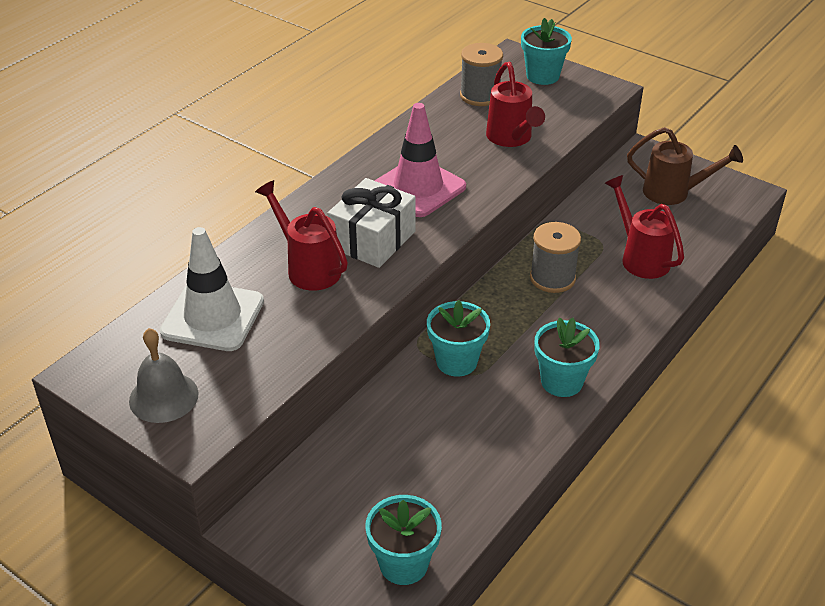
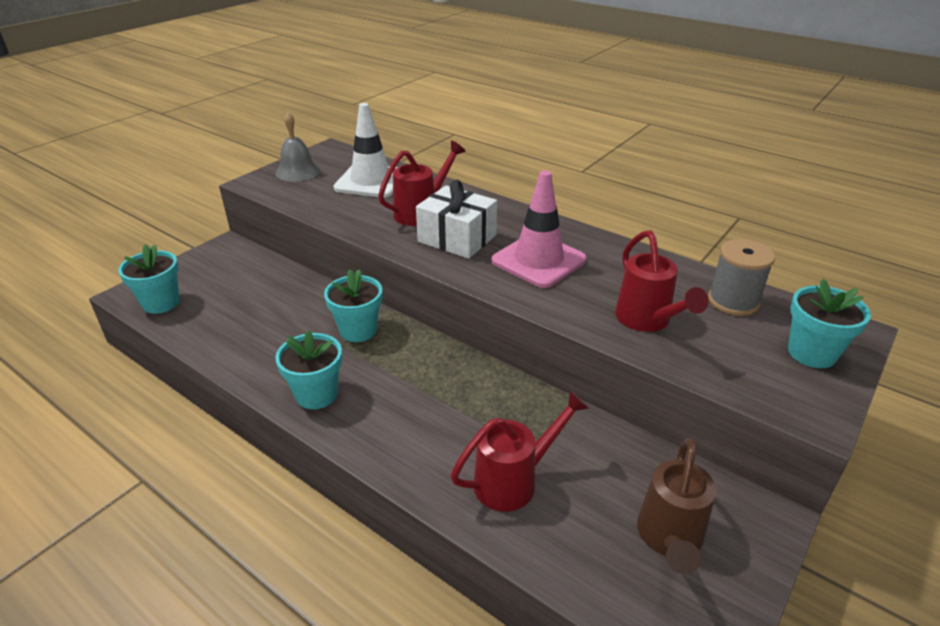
camera: 90 degrees right, 5 degrees down
red watering can [486,62,545,147] -> red watering can turned 90 degrees counterclockwise [615,230,709,332]
grey spool [530,222,581,293] -> none

